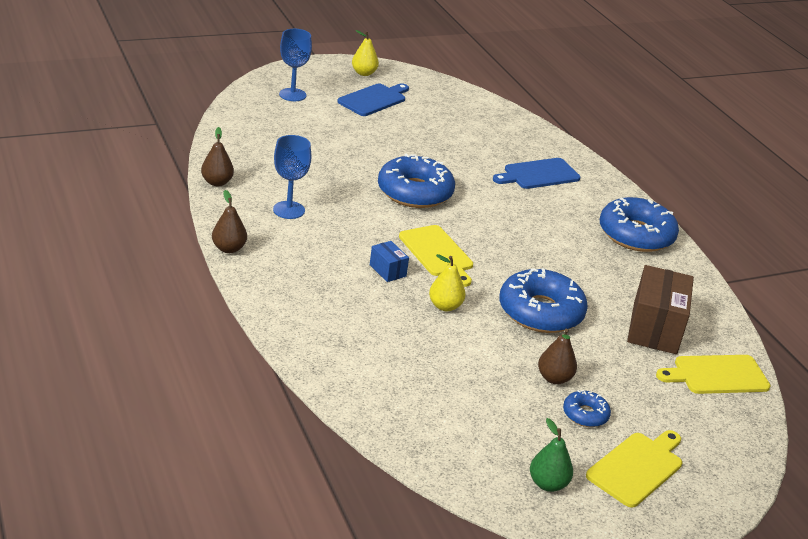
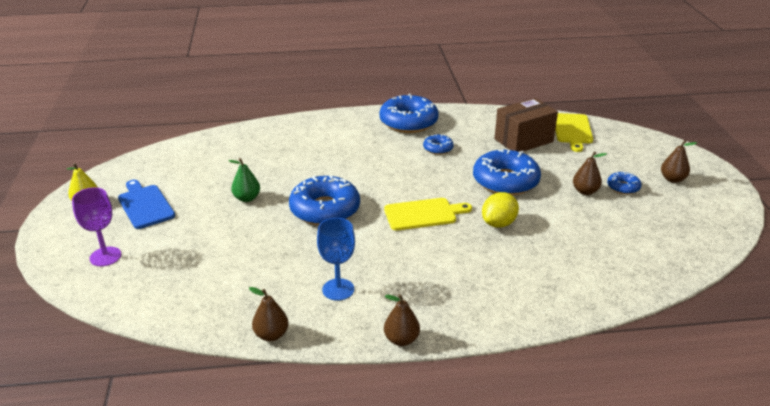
camera: 70 degrees left, 0 degrees up
blue goblet [279,29,312,101] -> purple goblet [72,187,121,267]
blue box [370,241,409,282] -> none
yellow pear [429,254,466,311] -> yellow lemon [482,192,519,228]
blue cutting board [493,158,581,189] -> none
green pear [530,418,573,492] -> green pear moved to [228,158,260,202]
yellow cutting board [586,430,682,508] -> brown pear [661,140,697,183]
brown box [627,265,694,354] -> brown box turned 60 degrees counterclockwise [494,98,558,152]
none -> blue donut [423,134,454,155]

